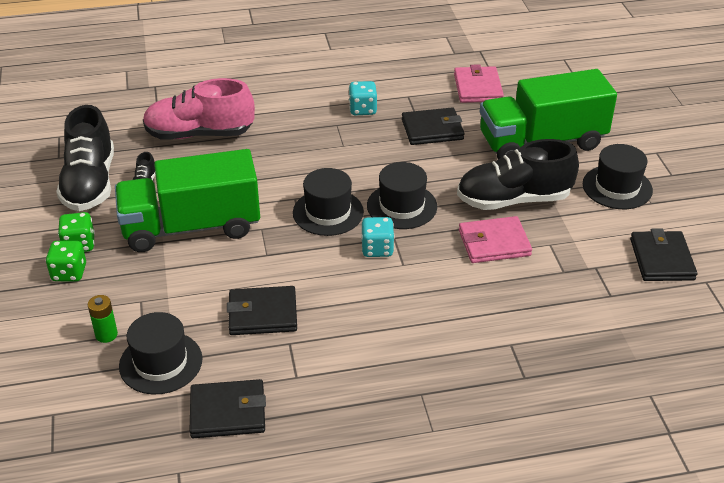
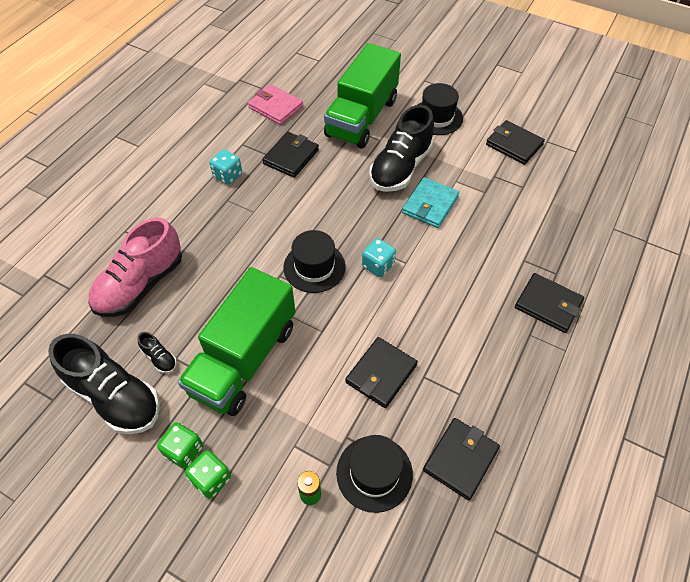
camera: 50 degrees left, 15 degrees up
black hat [367,162,437,229] -> none
pink wallet [459,216,532,263] -> turquoise wallet [402,177,459,228]
none -> black wallet [515,273,584,333]

